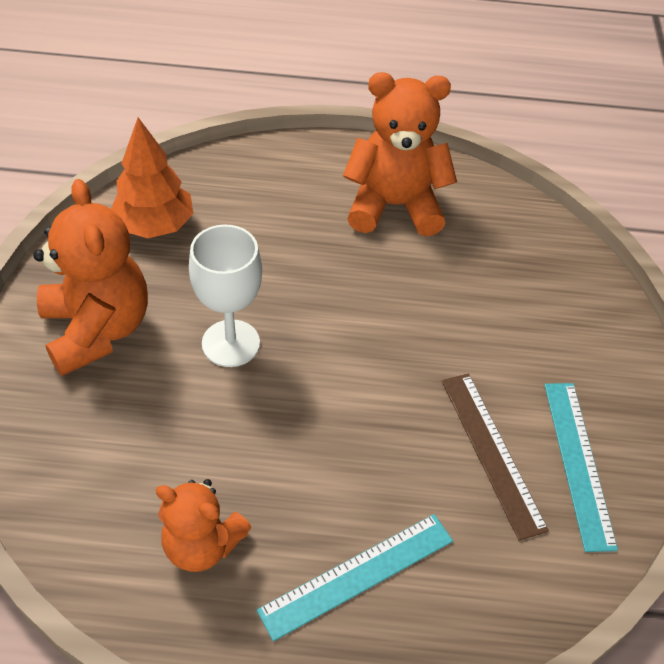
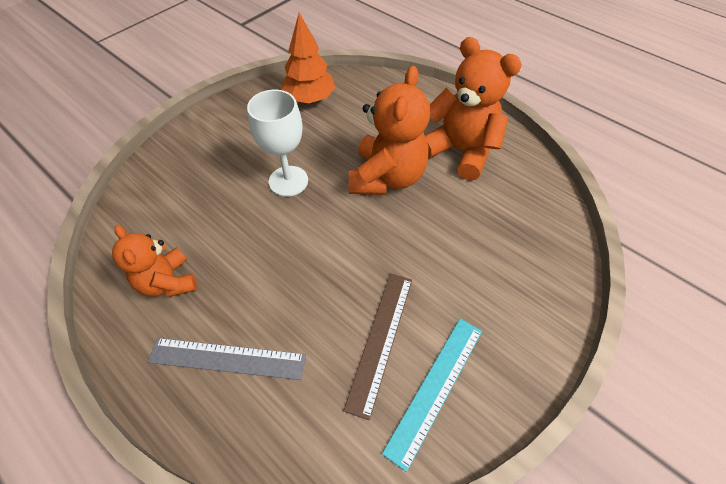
camera: 40 degrees right, 5 degrees up
orange teddy bear [33,179,148,376] -> orange teddy bear moved to [349,66,430,195]
turquoise ruler [257,514,453,641] -> grey ruler [148,338,306,380]

